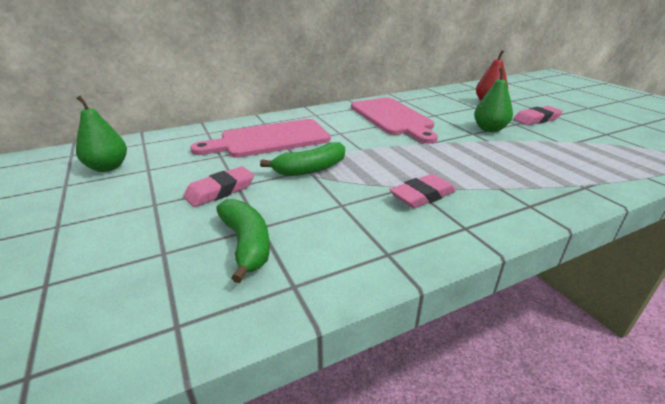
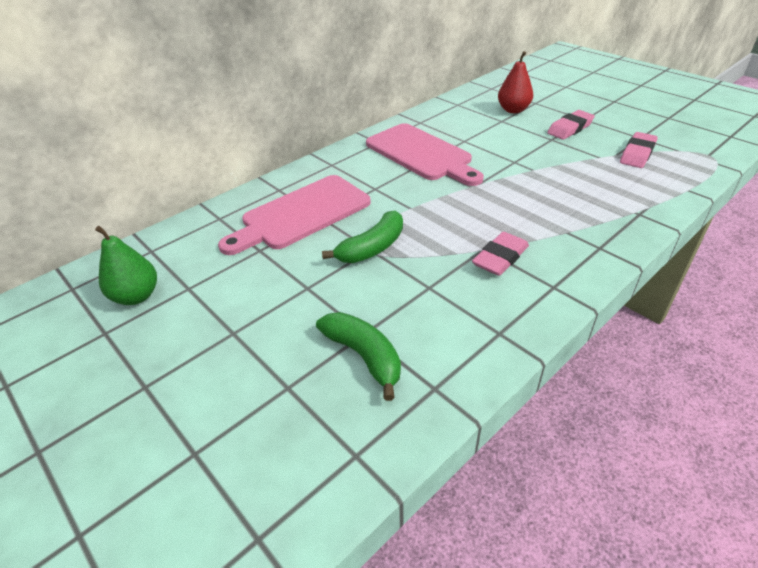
camera: 15 degrees left, 10 degrees up
pink eraser [183,166,254,207] -> pink eraser moved to [620,132,658,168]
green pear [474,68,513,132] -> none

